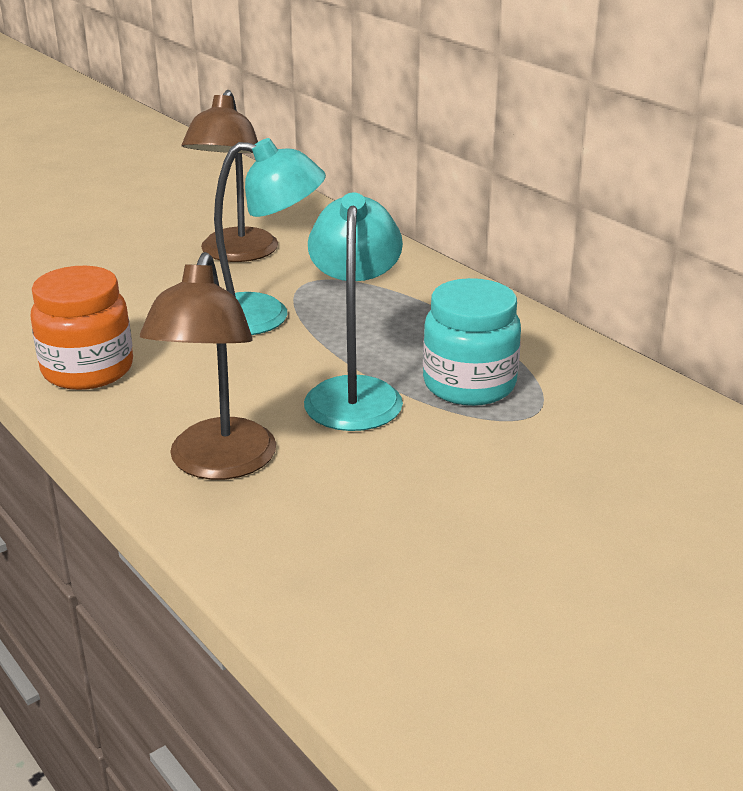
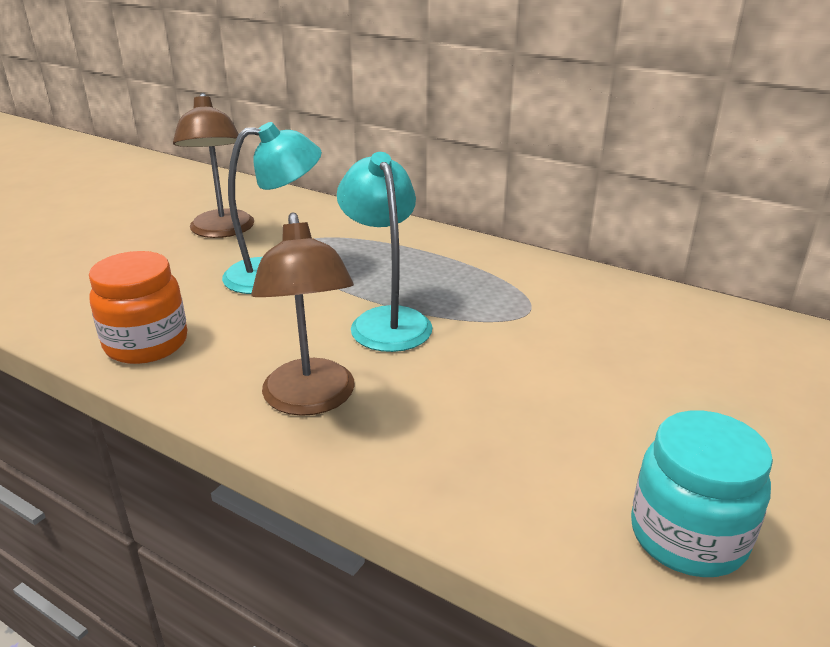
camera: 20 degrees left, 0 degrees up
turquoise jar [423,278,521,406] -> turquoise jar moved to [631,410,773,577]

